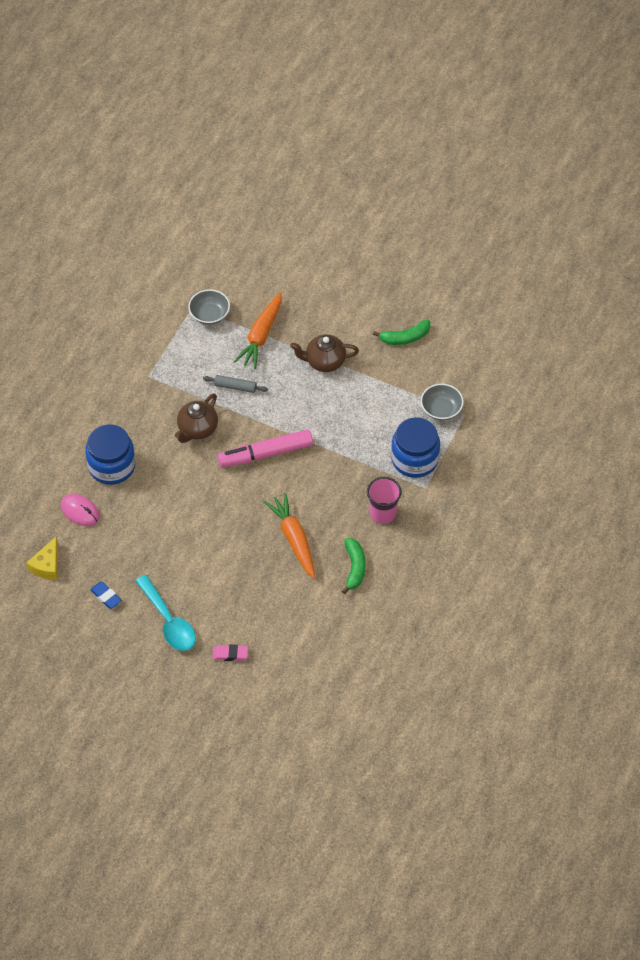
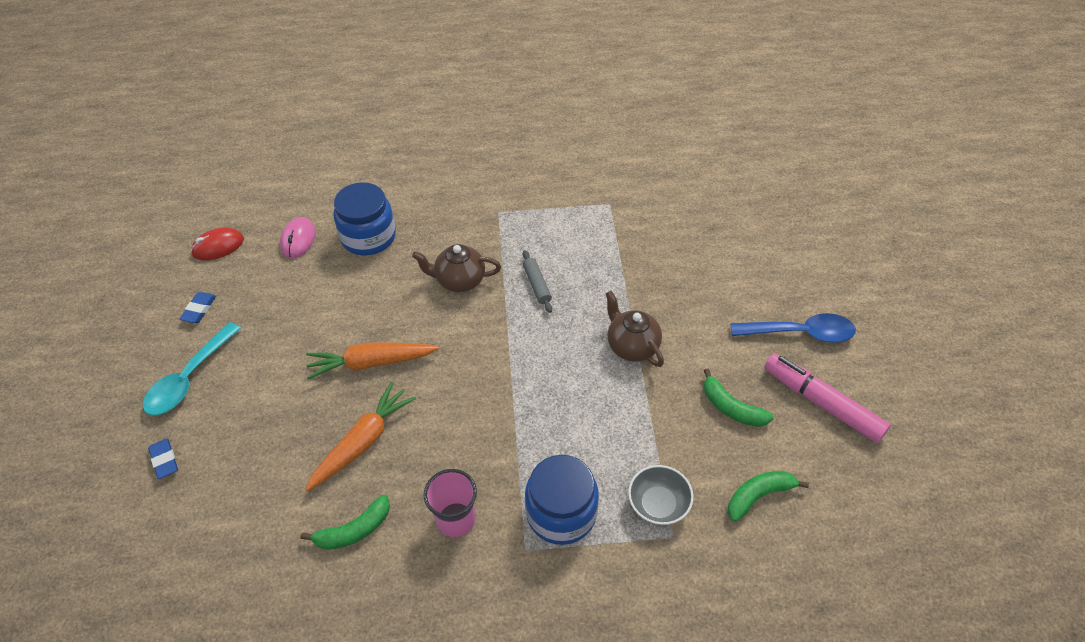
camera: 60 degrees right, 5 degrees down
yellow cheese [26,537,58,580] -> red mouse [191,228,244,260]
grey bowl [188,289,230,325] -> none
pink eraser [212,644,248,661] -> blue eraser [148,438,178,479]
pink marker [218,430,313,467] -> pink marker moved to [764,353,890,443]
orange carrot [234,292,282,369] -> orange carrot moved to [306,342,439,379]
none -> green banana [728,471,809,522]
none -> blue spoon [731,313,856,343]

